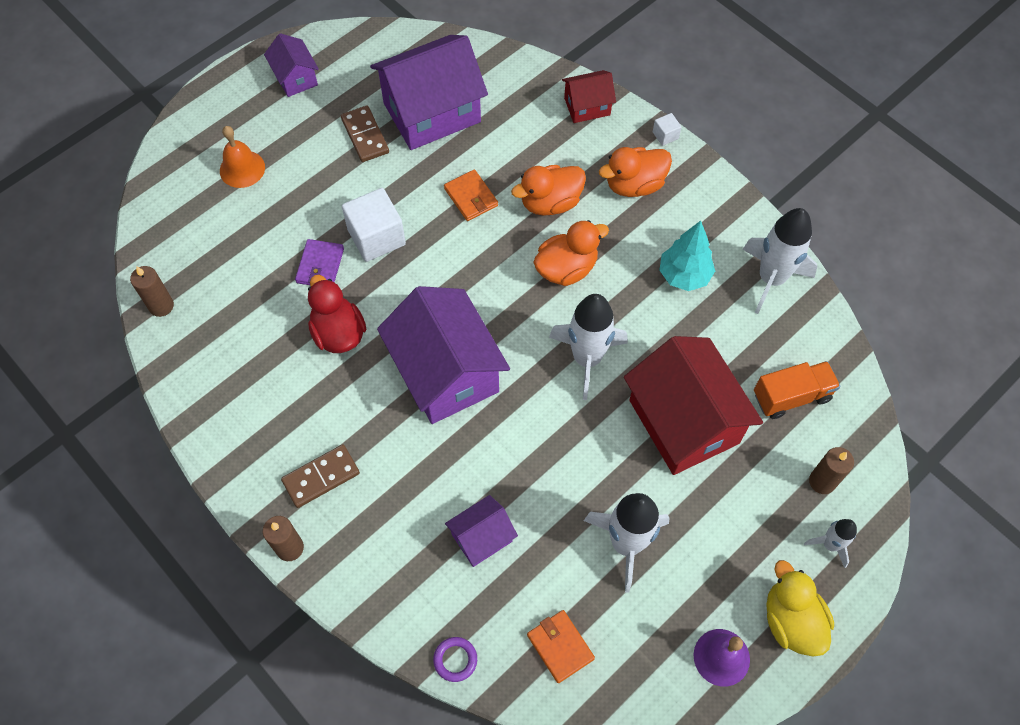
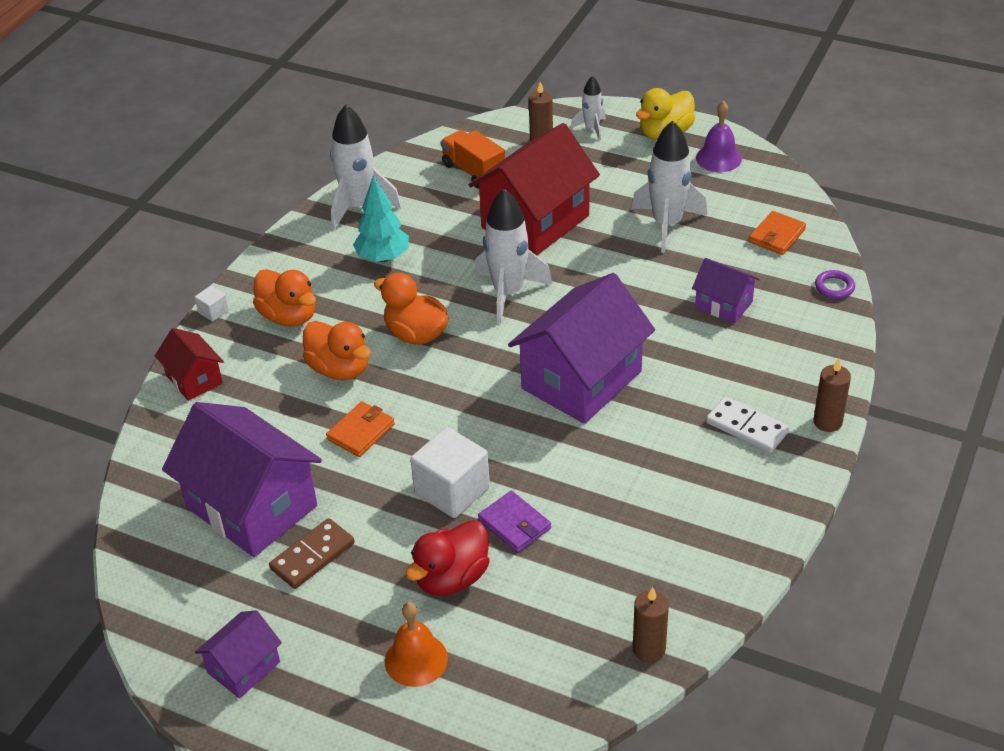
camera: 110 degrees left, 20 degrees down
brown domino [281,444,360,508] -> white domino [706,396,789,453]
purple wallet [295,239,344,285] -> purple wallet turned 60 degrees clockwise [478,491,551,553]
red duck [308,275,366,353] -> red duck moved to [405,520,490,596]

